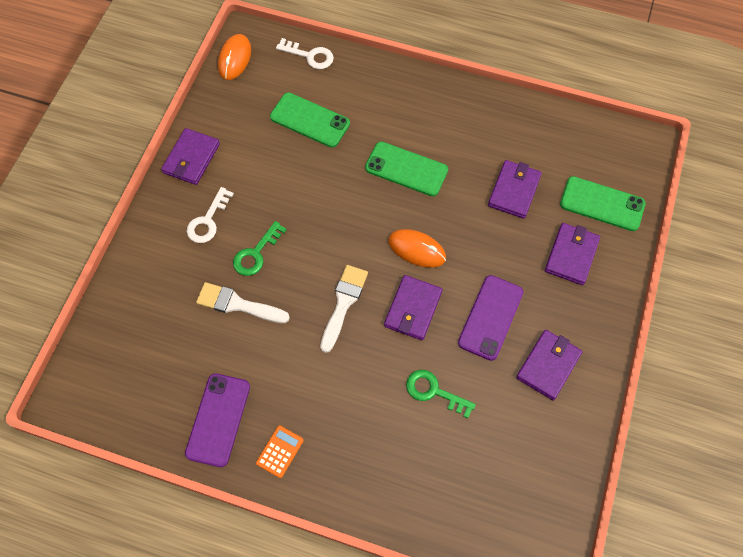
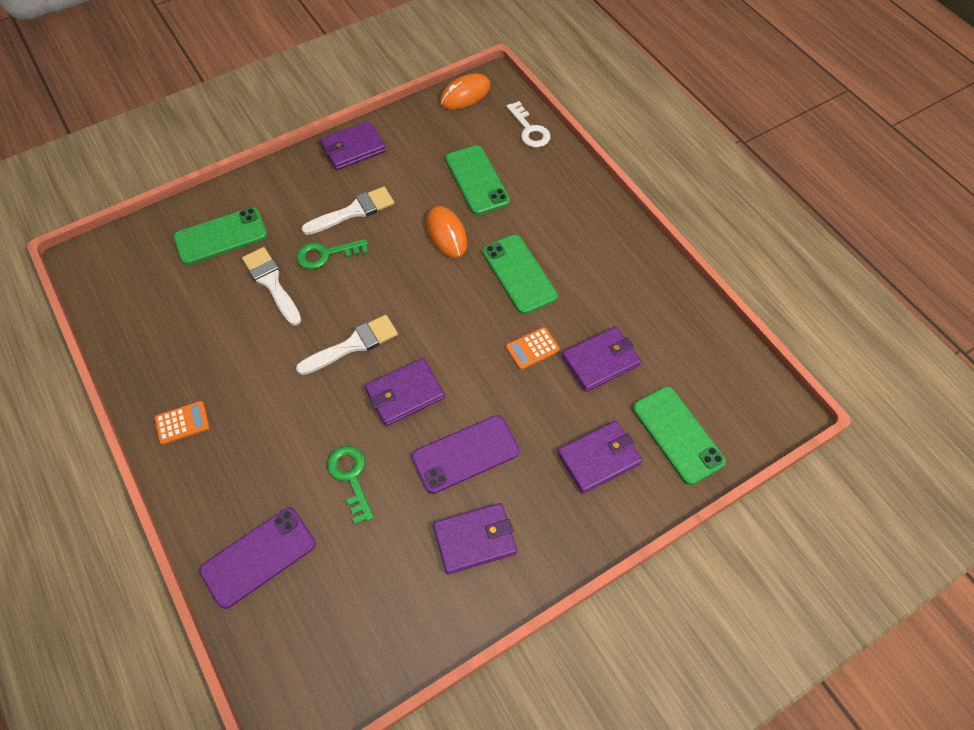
camera: 40 degrees right, 5 degrees down
purple phone [185,374,250,467] -> purple phone moved to [199,508,316,609]
white key [187,187,234,243] -> none
orange mouse [388,229,446,268] -> orange mouse moved to [426,206,467,258]
none -> green phone [174,207,267,265]
none -> white brush [301,187,394,235]
none -> orange calculator [506,327,560,370]

